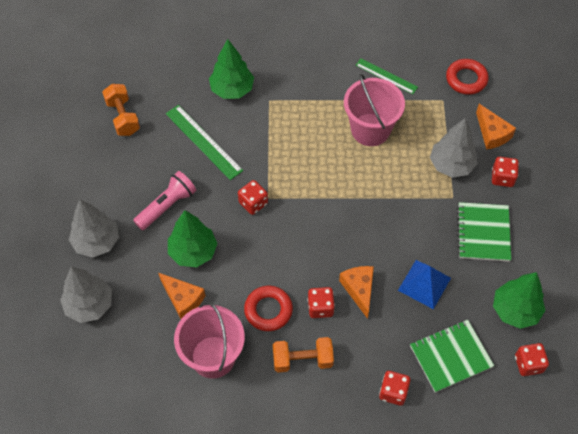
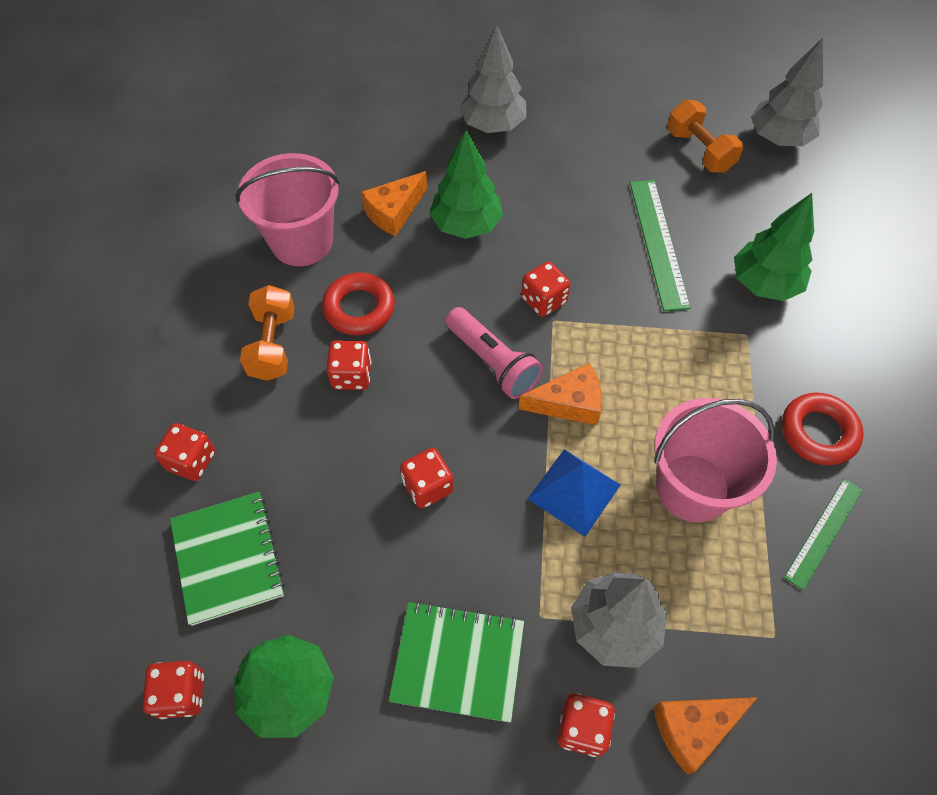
camera: 95 degrees right, 0 degrees up
grey tree [60,266,112,323] -> grey tree moved to [751,38,823,146]
orange dumbbell [102,84,140,136] -> orange dumbbell turned 75 degrees clockwise [667,100,744,173]
pink flashlight [133,171,196,230] -> pink flashlight moved to [445,307,543,399]
green ruler [166,105,243,180] -> green ruler turned 60 degrees counterclockwise [630,180,691,311]
orange cheese [339,266,374,319] -> orange cheese moved to [519,363,602,425]
blue pyramid [398,260,451,309] -> blue pyramid moved to [528,449,620,537]
red ring [446,59,489,95] -> red ring moved to [782,392,864,465]
none -> red dice [400,448,454,508]

